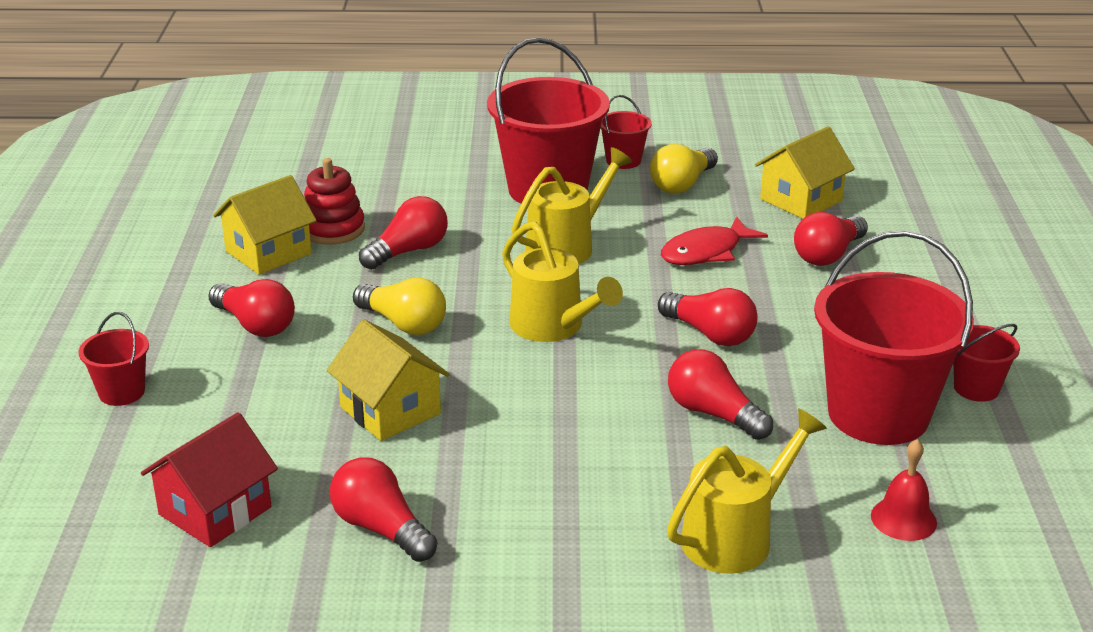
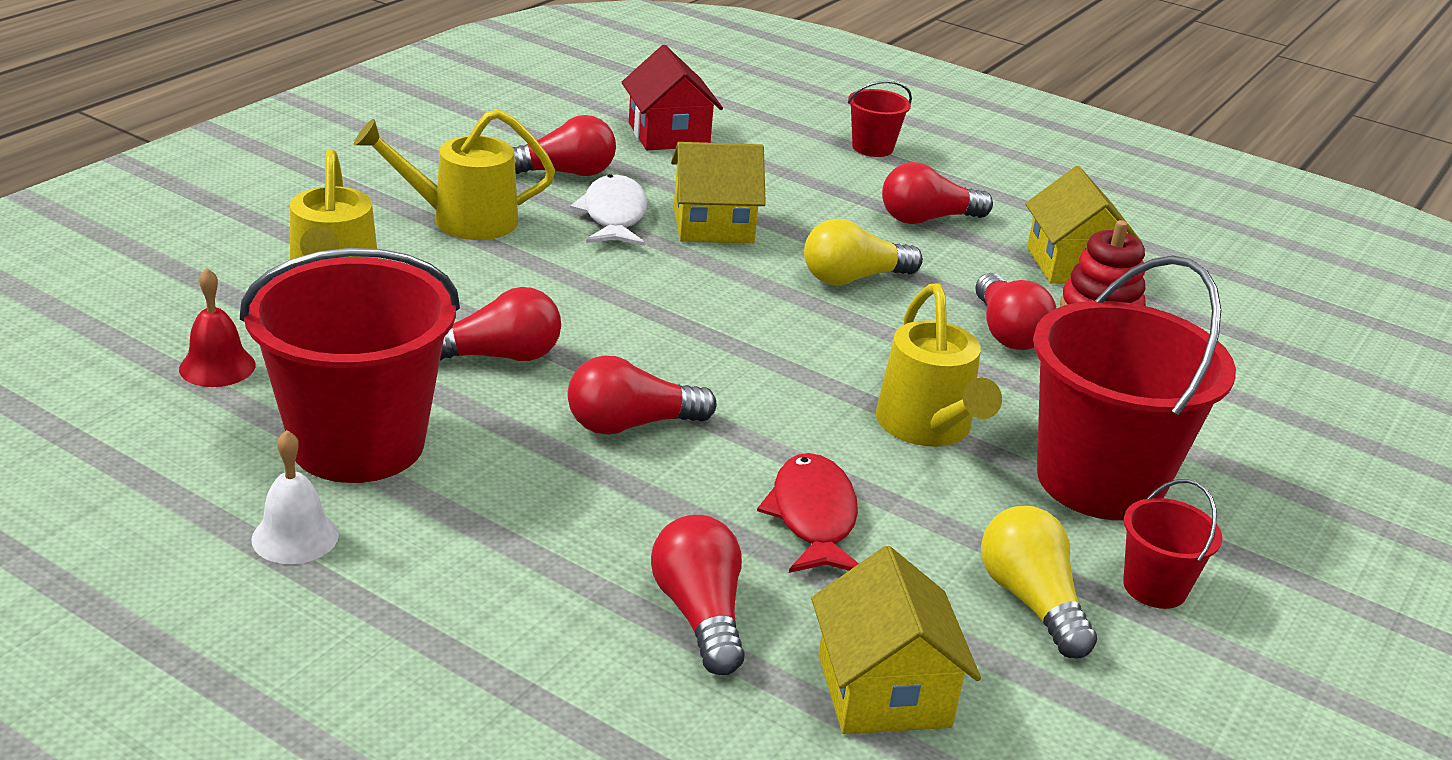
camera: 120 degrees right, 0 degrees up
yellow watering can [502,221,623,342] -> yellow watering can moved to [354,109,555,240]
red bucket [953,324,1020,402] -> white bell [251,430,339,564]
none -> white fish [570,174,648,246]

